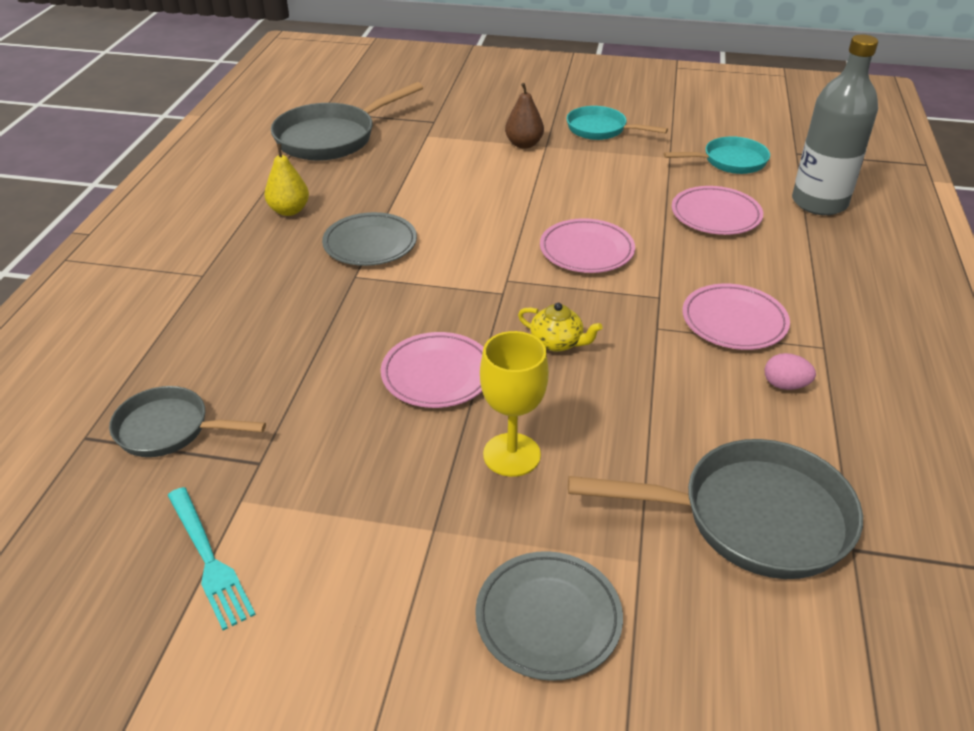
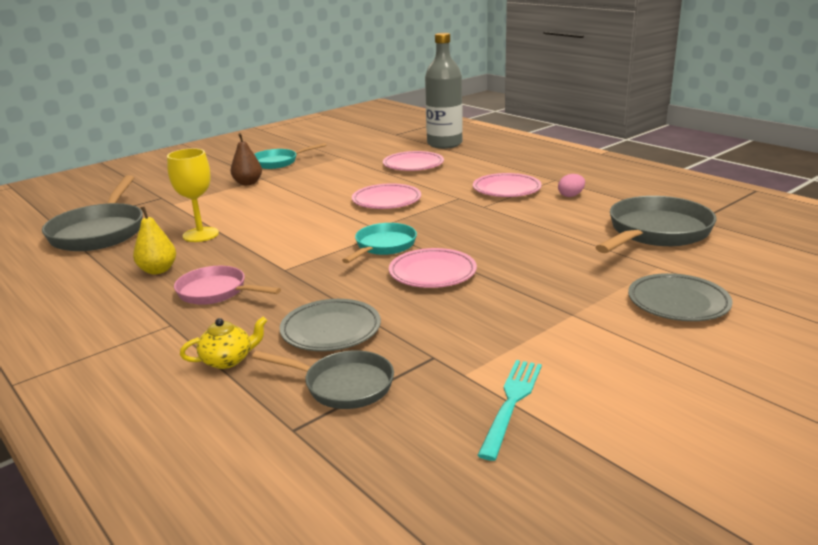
camera: 50 degrees left, 15 degrees down
grey pan [109,386,266,457] -> grey pan turned 120 degrees counterclockwise [252,350,394,409]
turquoise fork [167,487,256,630] -> turquoise fork turned 75 degrees counterclockwise [477,360,542,461]
grey plate [322,212,417,266] -> grey plate moved to [280,299,381,351]
yellow goblet [480,331,549,477] -> yellow goblet moved to [167,148,219,242]
yellow teapot [518,303,602,352] -> yellow teapot moved to [180,317,267,369]
turquoise pan [664,136,770,174] -> turquoise pan moved to [342,223,417,263]
none -> pink pan [174,266,281,305]

